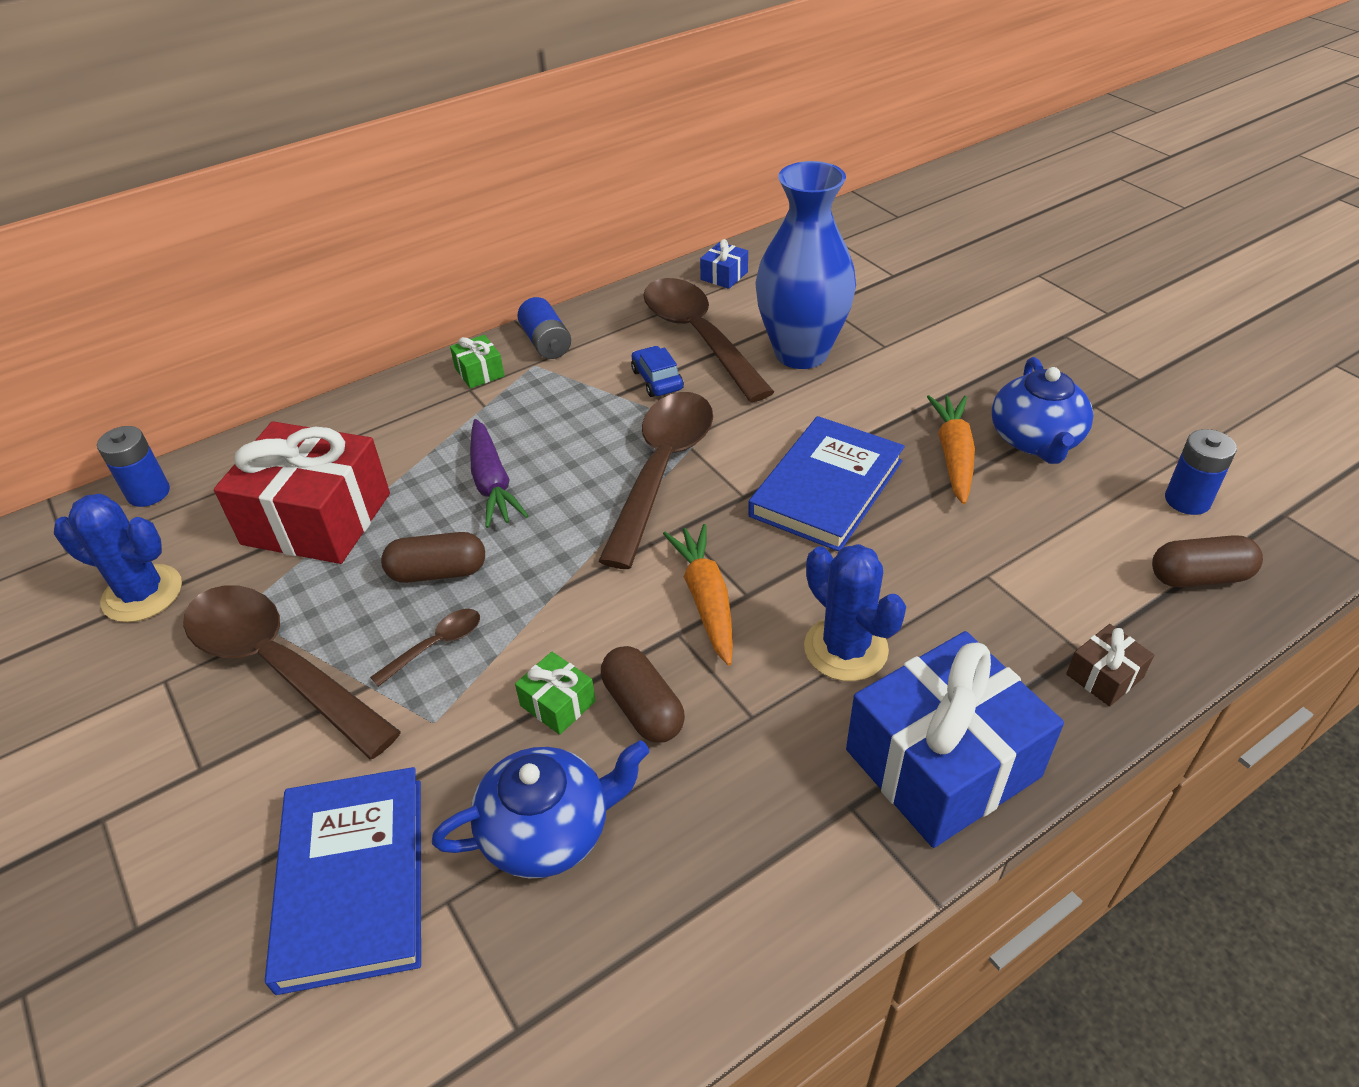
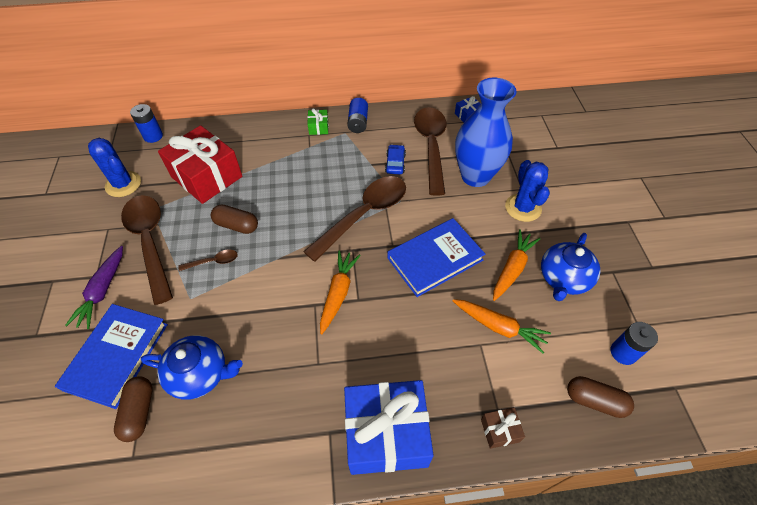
camera: 25 degrees right, 10 degrees up
purple carrot [470,419,528,528] -> purple carrot moved to [65,246,123,329]
green gift [515,652,596,735] -> none
brown capsule [601,646,685,743] -> brown capsule moved to [114,376,152,442]
blue cactus [804,544,906,681] -> blue cactus moved to [505,160,550,222]
none -> orange carrot [453,299,551,354]

